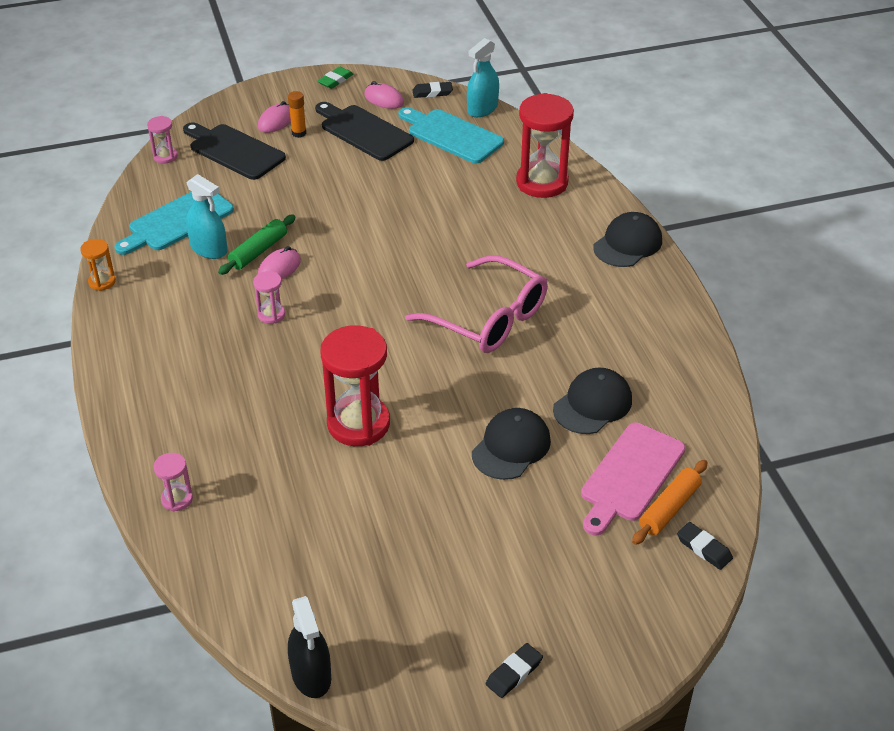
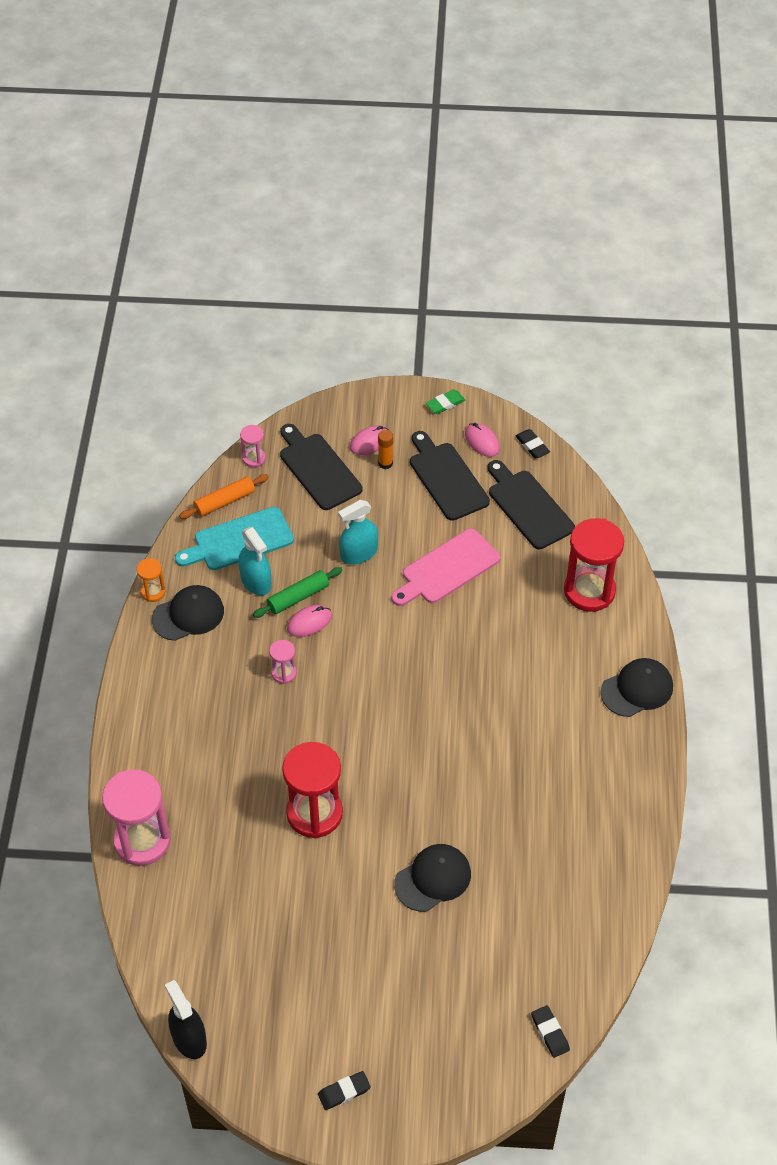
camera: 20 degrees right, 10 degrees up
pink hourglass [153,453,193,511] -> pink hourglass [102,770,171,866], size x2.11
black spray bottle [288,596,331,698] -> black spray bottle turned 150 degrees clockwise [165,980,207,1059]
turquoise cutting board [398,107,504,163] -> black cutting board [488,460,575,549]
pink glasses [405,255,548,353] -> none
black eraser [412,82,453,98] -> black eraser turned 45 degrees clockwise [516,429,550,459]
turquoise spray bottle [467,38,499,117] -> turquoise spray bottle moved to [338,500,378,565]
black cap [553,367,632,434] -> black cap moved to [152,585,224,641]
pink cutting board [581,422,686,535] -> pink cutting board moved to [391,529,500,606]
orange rolling pin [632,460,707,545] -> orange rolling pin moved to [179,474,269,519]

